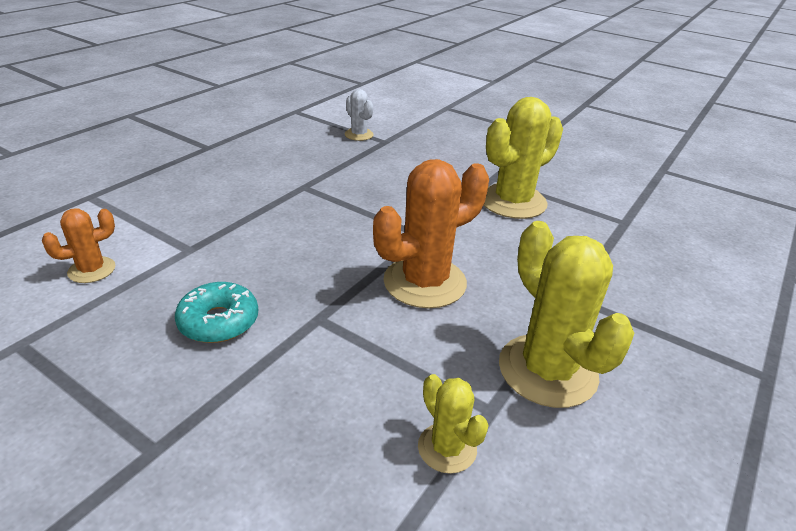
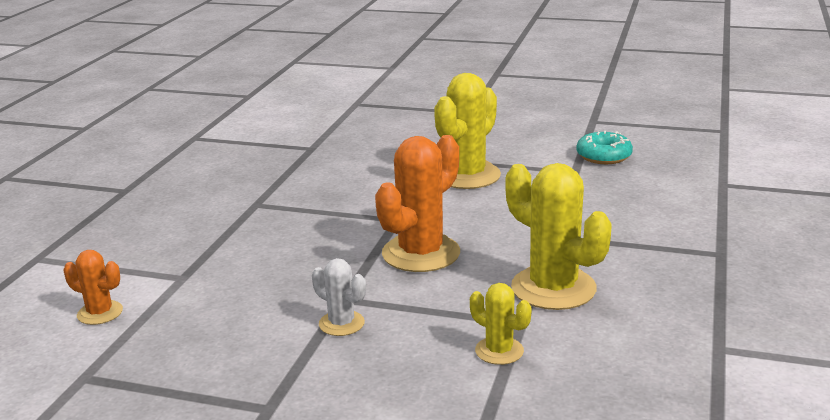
camera: 15 degrees left, 10 degrees down
orange cactus [42,208,115,283] -> orange cactus turned 75 degrees clockwise [63,250,123,325]
turquoise donut [175,282,258,343] -> turquoise donut moved to [576,131,633,164]
white cactus [345,89,374,141] -> white cactus moved to [312,258,366,336]

